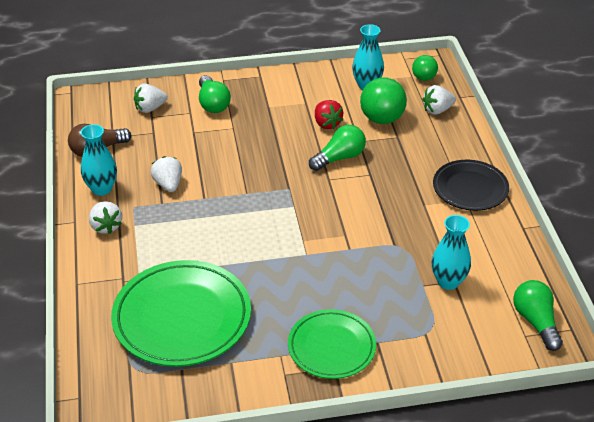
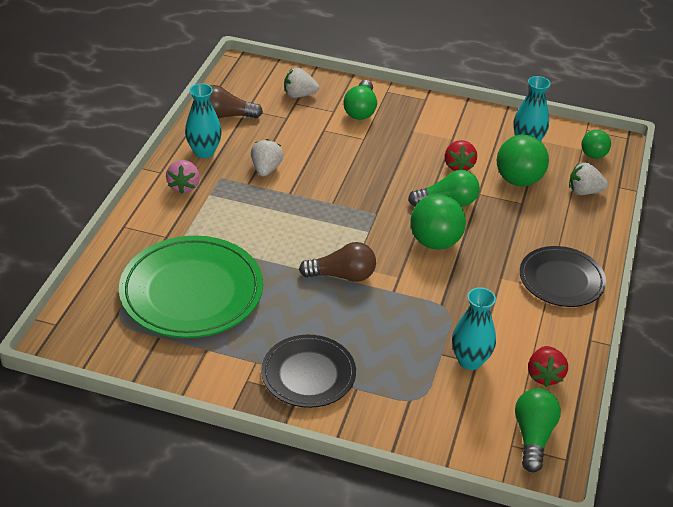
camera: 25 degrees right, 0 degrees up
white strawberry [89,201,122,234] -> pink strawberry [166,160,200,194]
green plate [288,309,376,379] -> black plate [261,335,356,408]
none -> brown light bulb [299,242,376,282]
none -> green ball [411,194,466,250]
none -> red strawberry [528,346,568,387]

